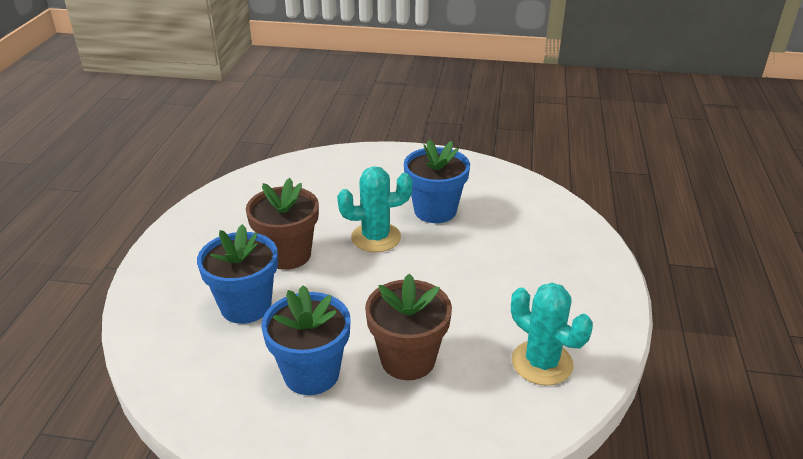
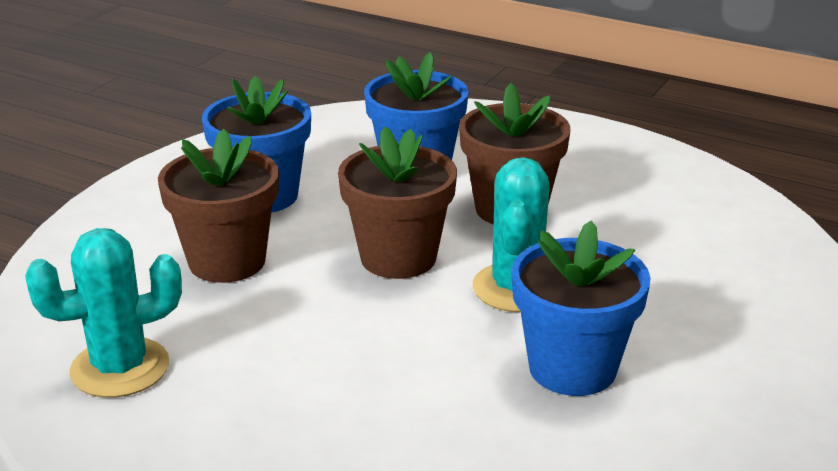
camera: 110 degrees right, 5 degrees down
none -> brown flower pot [338,127,457,279]

